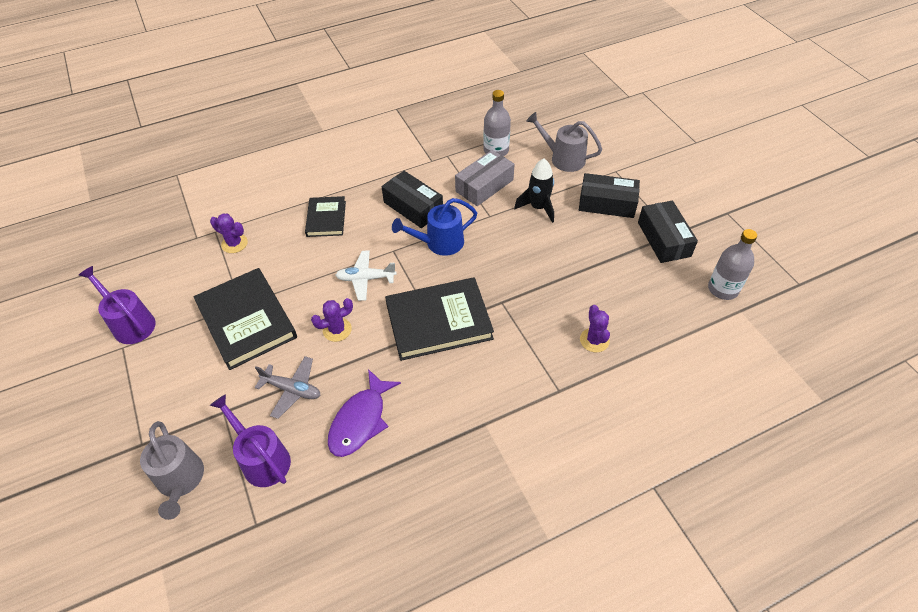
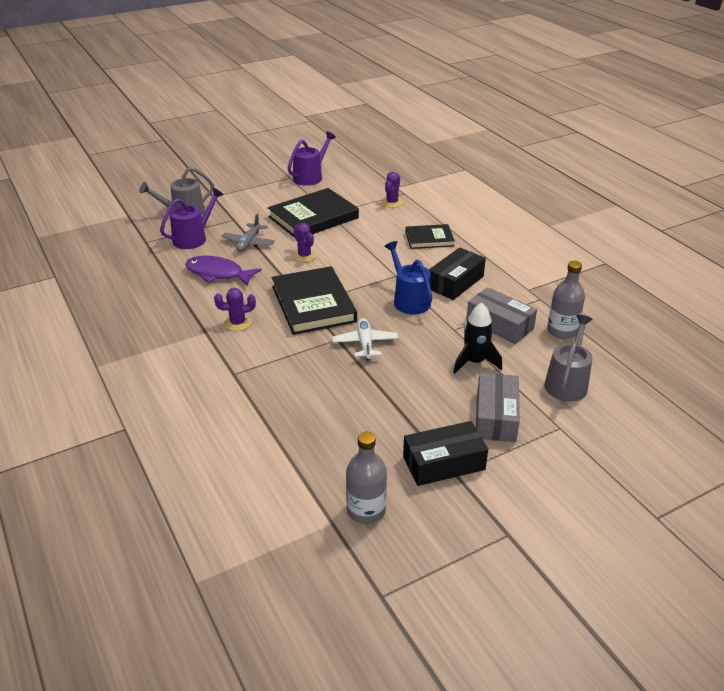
camera: 85 degrees right, 15 degrees down
white plane [336,250,397,301] -> white plane moved to [332,318,398,361]
black box [579,173,640,218] -> grey box [476,372,520,442]
purple cactus [580,305,610,352] -> purple cactus moved to [214,288,256,331]

